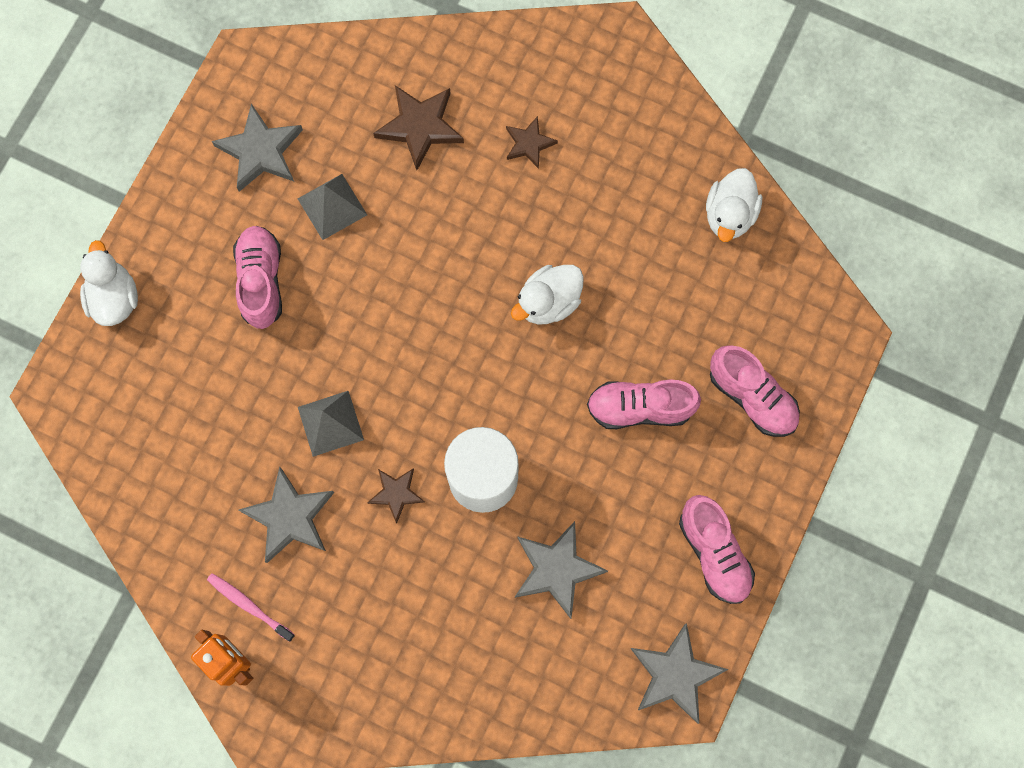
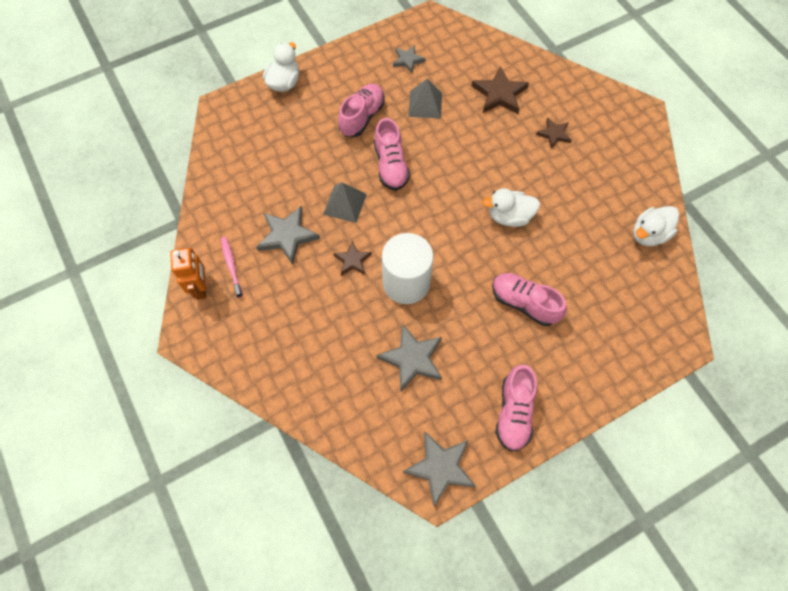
camera: 35 degrees right, 10 degrees down
grey star [212,103,303,192] -> grey star [393,45,426,73], size x0.60
pink shoe [710,345,800,437] -> pink shoe moved to [374,118,410,191]

